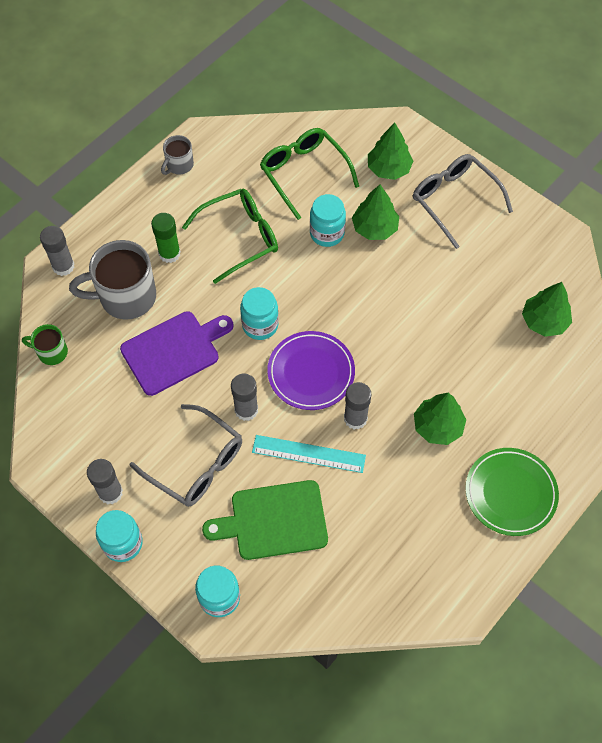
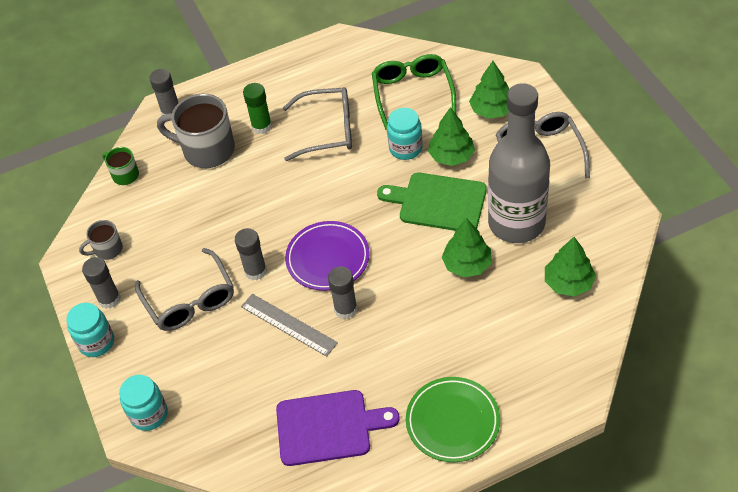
camera: 30 degrees right, 10 degrees down
purple cutting board [120,311,233,396] -> purple cutting board moved to [276,390,400,466]
grey mug [161,135,194,175] -> grey mug moved to [79,220,123,260]
green glasses [182,189,278,284] -> grey glasses [283,87,352,161]
green cutting board [202,480,328,560] -> green cutting board moved to [377,173,487,231]
turquoise jar [240,287,279,340] -> none
turquoise ruler [252,435,366,473] -> grey ruler [241,294,338,357]
green tree [414,393,466,445] -> green tree moved to [442,218,492,277]
none -> grey bottle [488,83,550,243]

